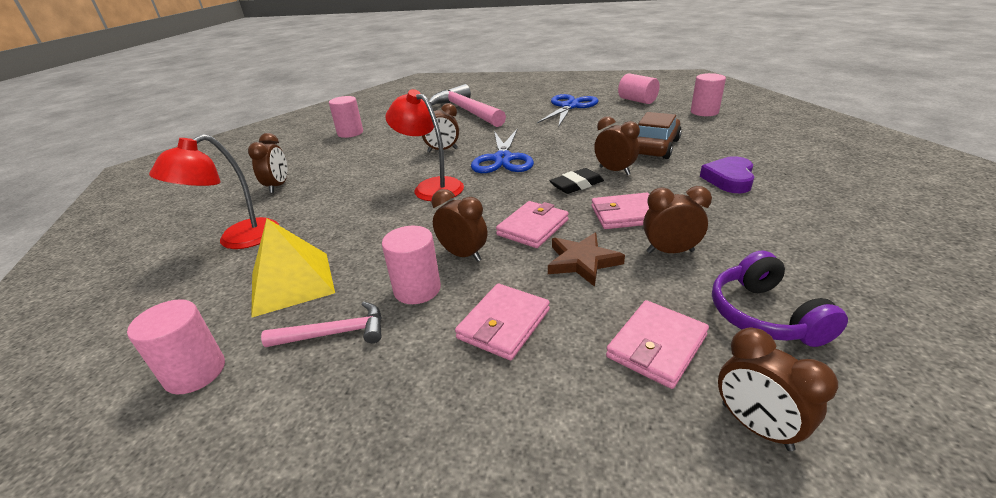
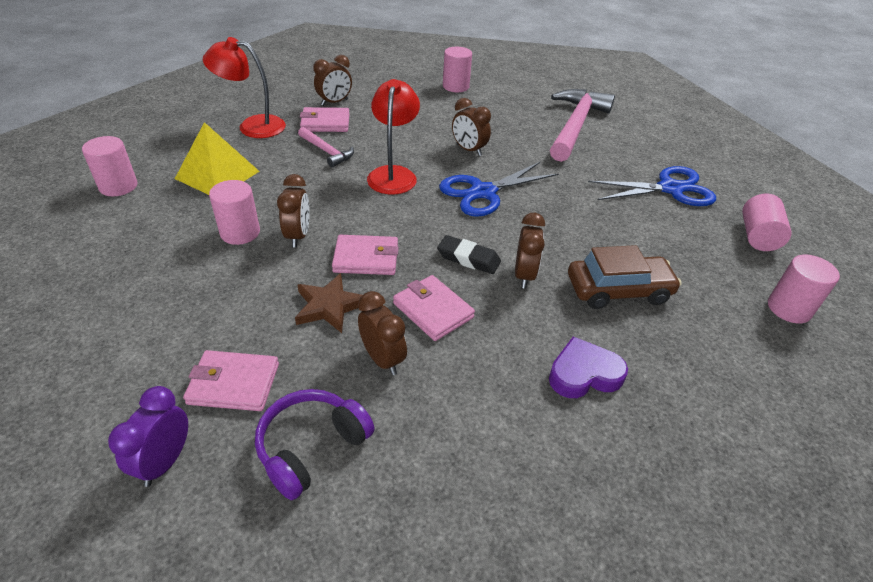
camera: 50 degrees right, 10 degrees up
pink hammer [261,302,382,347] -> pink hammer moved to [298,127,354,167]
pink wallet [455,284,550,360] -> pink wallet moved to [300,107,350,132]
brown clock [718,328,838,451] -> purple clock [108,386,188,487]

